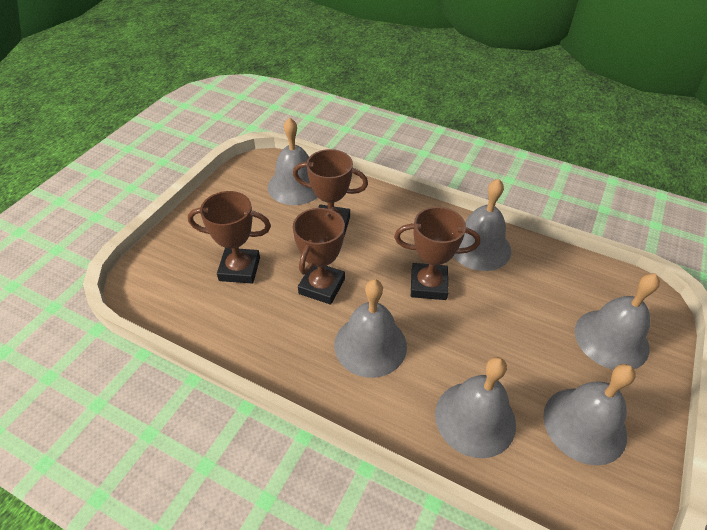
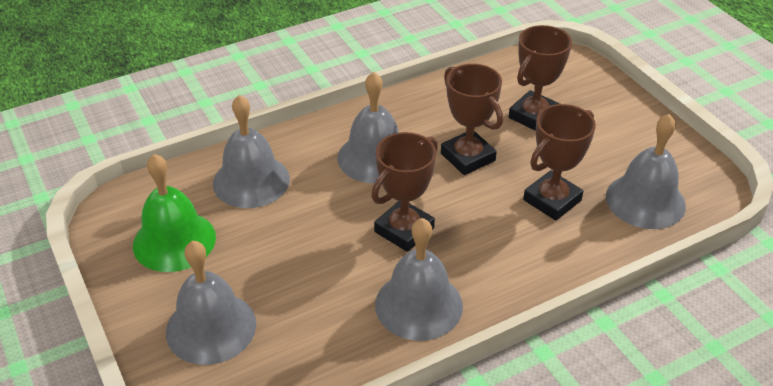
camera: 125 degrees right, 5 degrees down
grey bell [543,364,636,465] -> green bell [133,154,216,272]

